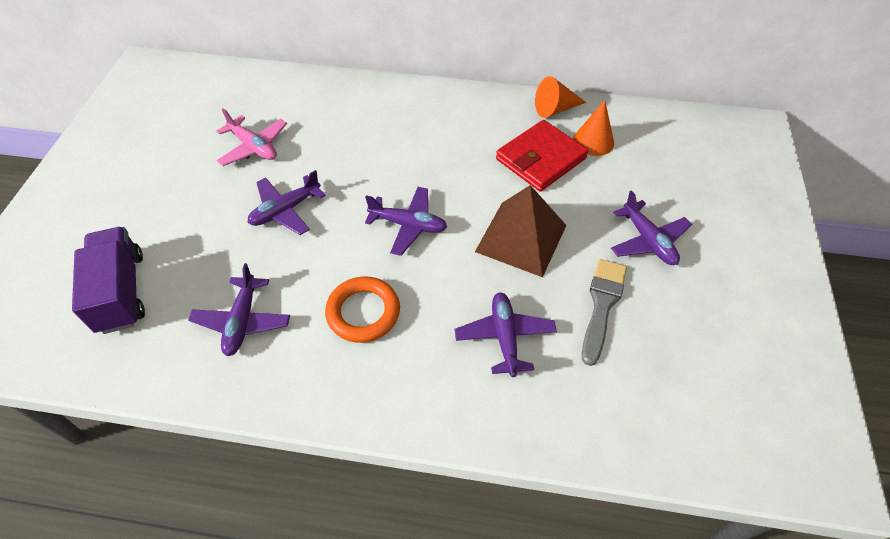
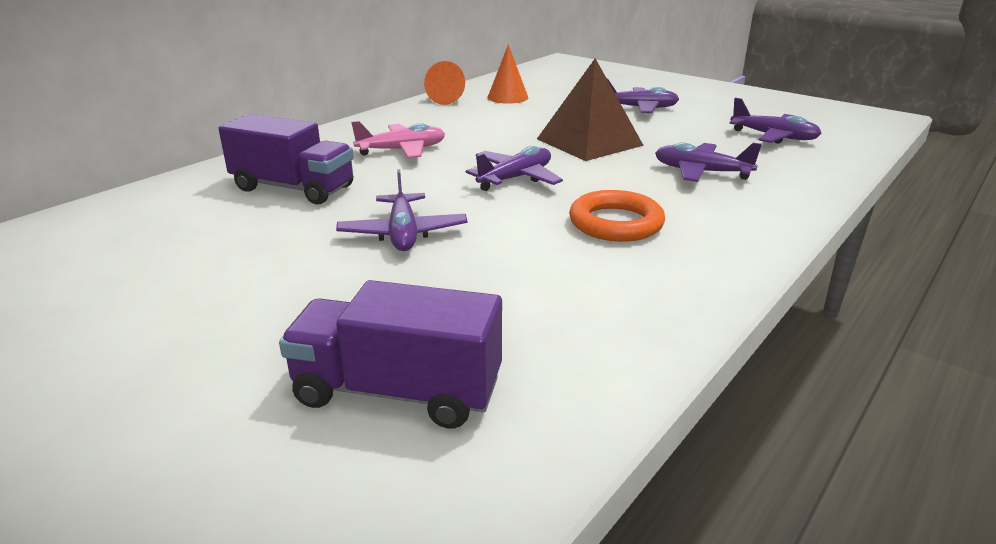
camera: 60 degrees left, 25 degrees down
purple plane [188,263,290,356] -> purple plane moved to [729,98,822,144]
pink plane [216,108,287,166] -> pink plane moved to [351,121,445,158]
red wallet [496,120,588,192] -> none
grey brush [582,259,627,366] -> none
none -> purple truck [218,114,354,204]

